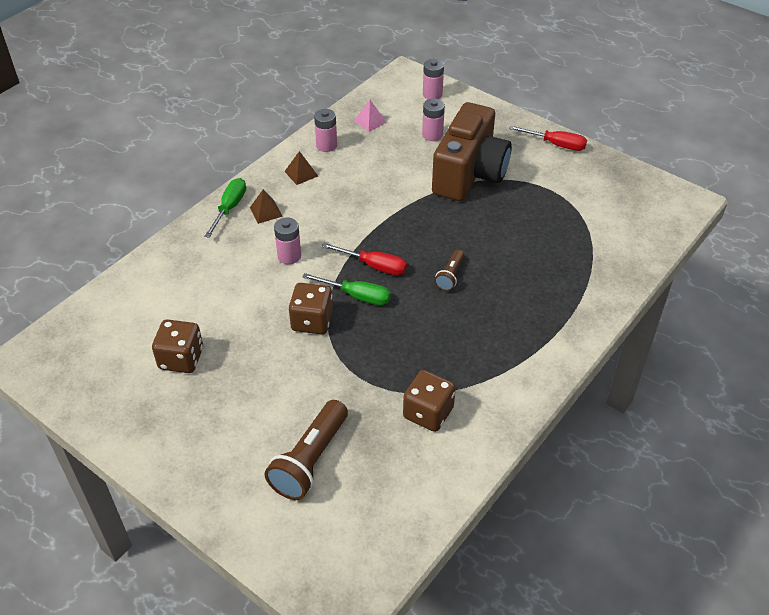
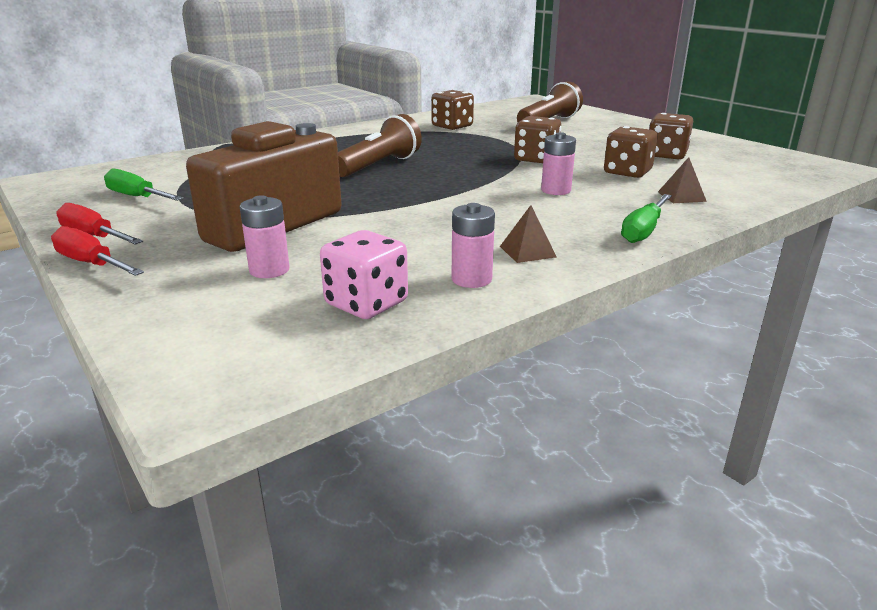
camera: 165 degrees left, 20 degrees down
brown pyramid [250,189,283,224] -> brown pyramid moved to [658,157,707,203]
green screwdriver [302,273,391,305] -> green screwdriver moved to [104,168,184,201]
red screwdriver [322,243,407,275] -> red screwdriver moved to [51,226,144,276]
pink pyramid [354,100,387,132] -> pink dice [320,230,408,319]
pink battery [423,59,444,99] -> none
brown flashlight [434,250,465,291] -> brown flashlight [338,114,422,177], size x1.86
none -> brown dice [604,126,658,178]

